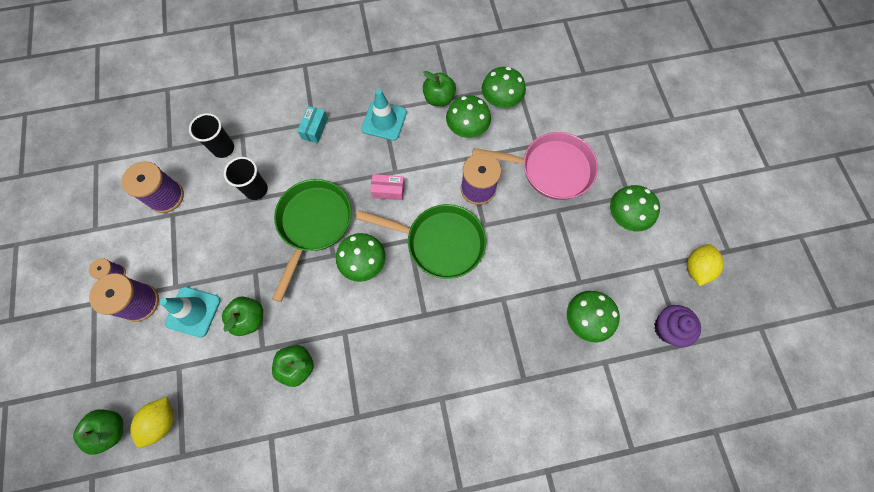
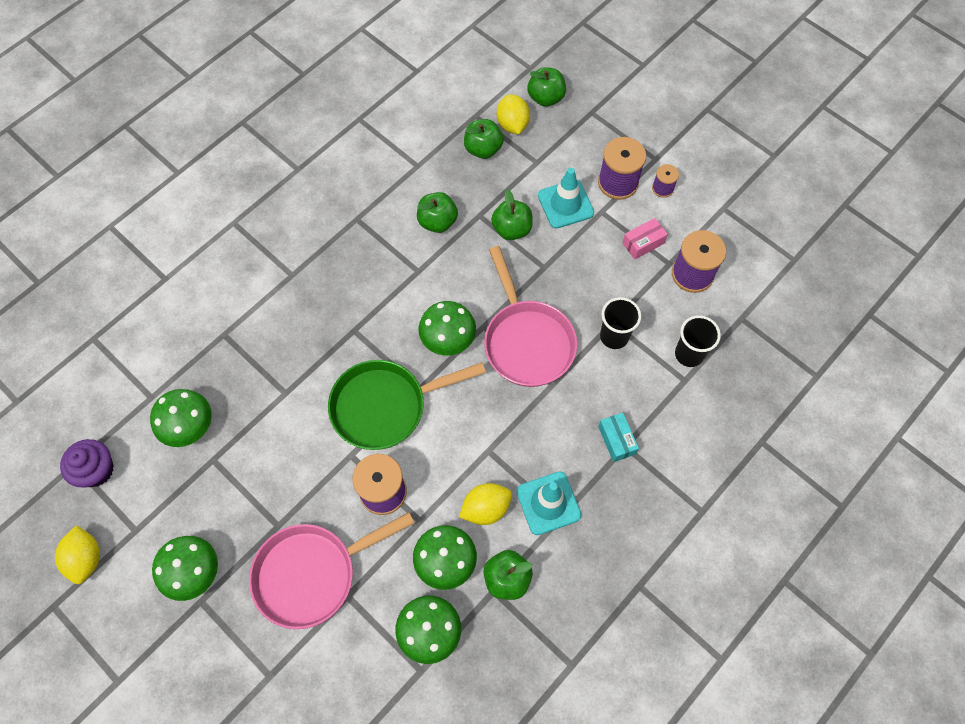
camera: 145 degrees right, 5 degrees down
green pan [272,179,352,302] -> pink pan [484,246,577,387]
pink box [370,174,405,200] -> pink box moved to [622,218,668,260]
none -> yellow lemon [459,483,512,525]
none -> green apple [464,119,504,159]

